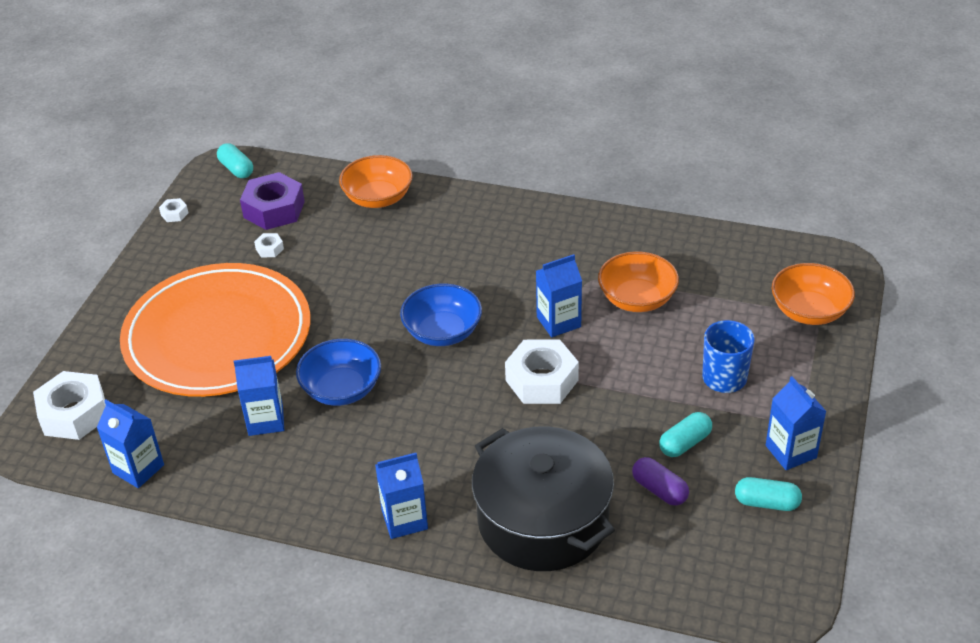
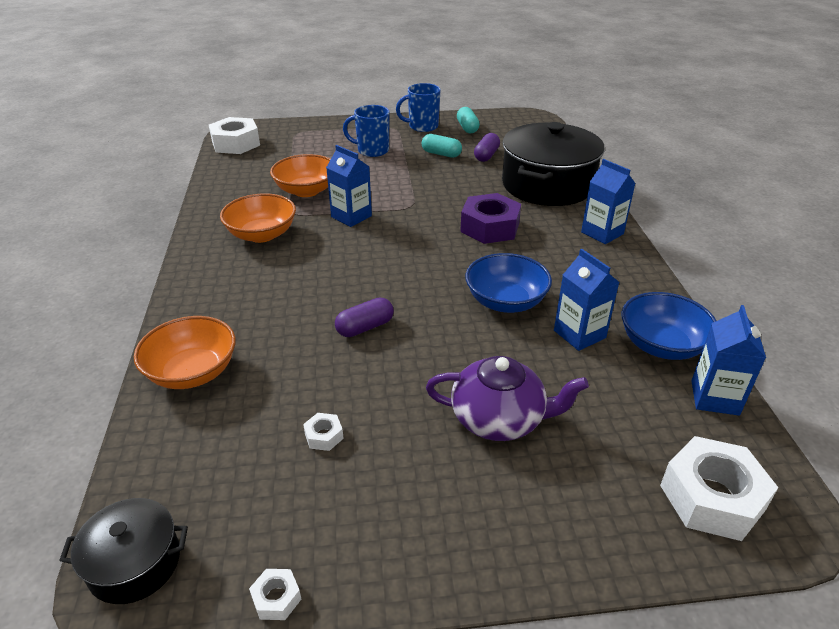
camera: 115 degrees left, 5 degrees down
orange plate [120,263,310,397] -> purple teapot [426,356,589,441]
turquoise capsule [217,143,253,178] -> black pot [59,498,188,604]
purple nut [240,172,305,230] -> purple nut moved to [460,193,521,244]
blue bowl [400,283,482,346] -> blue bowl moved to [621,292,716,360]
white nut [505,339,579,404] -> white nut moved to [209,117,260,154]
blue carton [766,376,827,470] -> blue mug [396,83,441,132]
orange bowl [772,263,855,325] -> orange bowl moved to [220,193,296,243]
none -> purple capsule [335,297,394,337]

